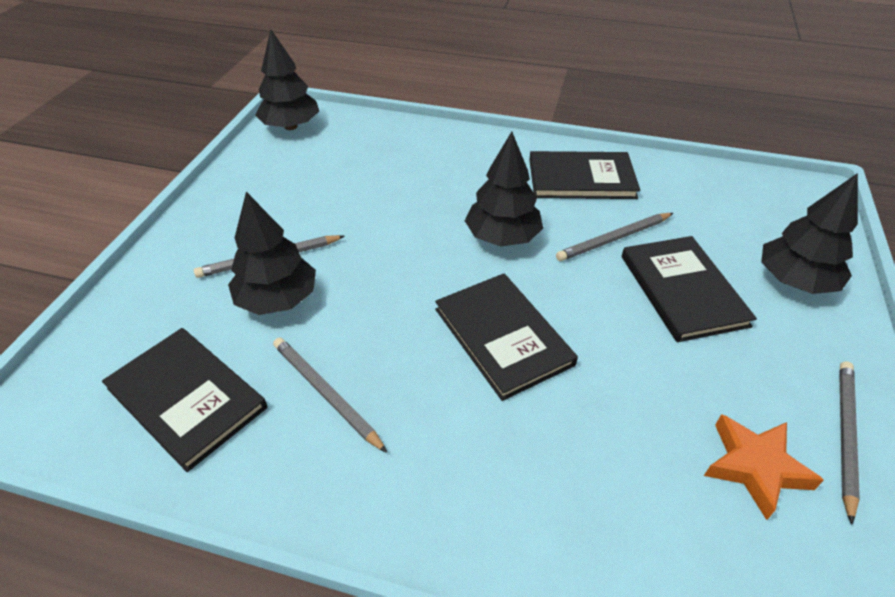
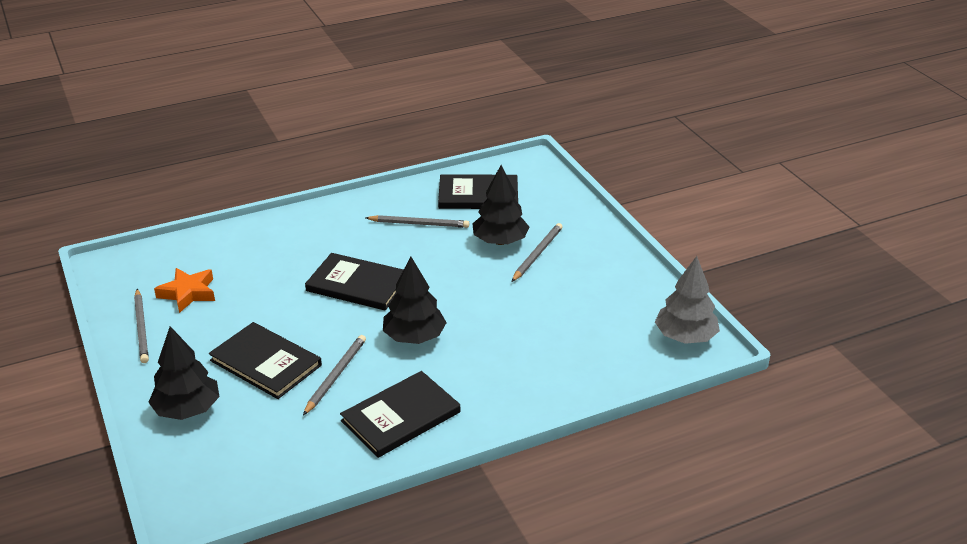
camera: 140 degrees right, 10 degrees down
black tree [255,29,319,130] -> grey tree [655,256,720,344]

